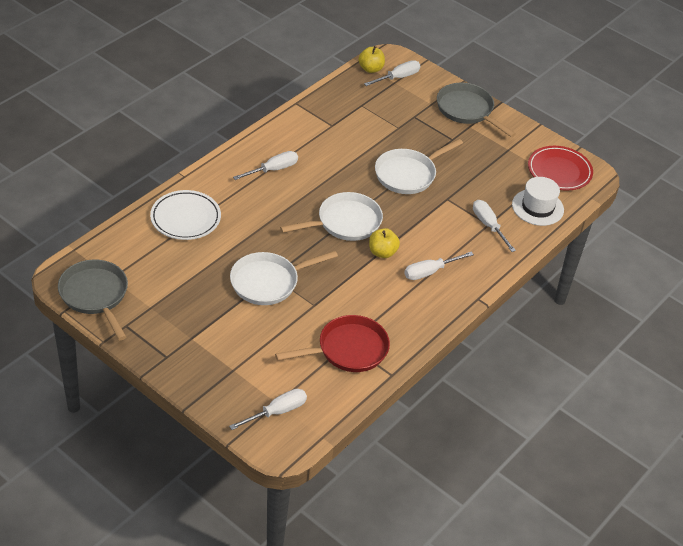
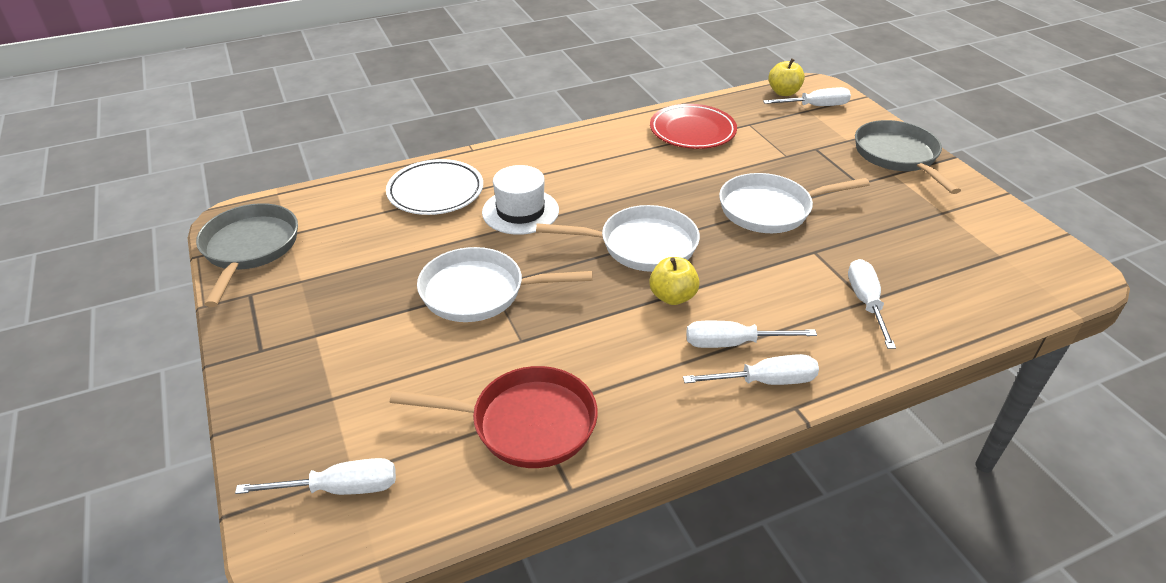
camera: 30 degrees right, 5 degrees down
white screwdriver [233,151,298,180] -> white screwdriver moved to [683,354,819,385]
white hat [512,177,564,226] -> white hat moved to [482,165,559,235]
red plate [528,146,593,191] -> red plate moved to [650,104,737,149]

